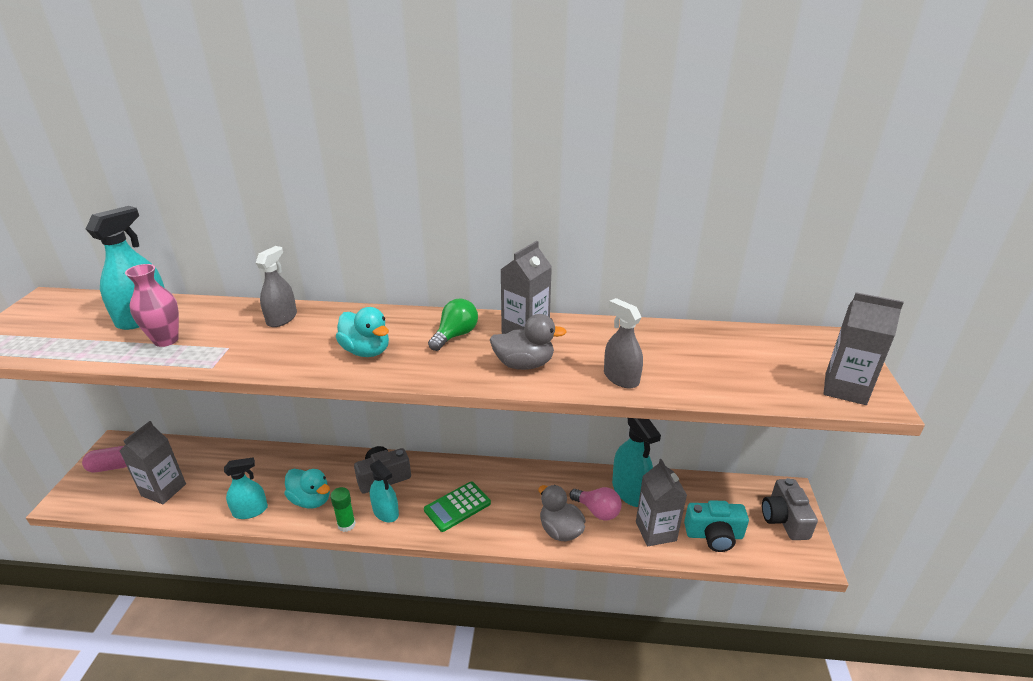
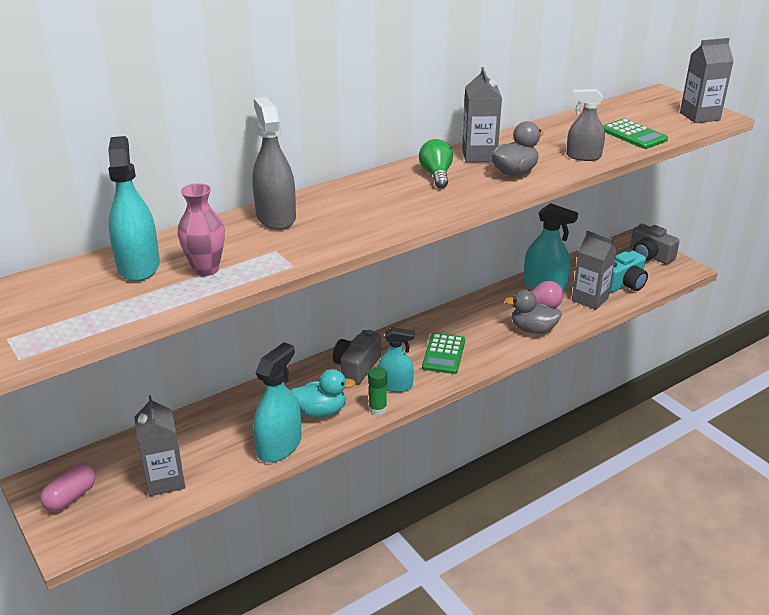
camera: 40 degrees left, 0 degrees up
turquoise spray bottle [224,457,268,519] -> turquoise spray bottle [253,342,301,463], size x1.51
grey spray bottle [256,246,297,327] -> grey spray bottle [253,97,296,230], size x1.51
turquoise duck [336,307,389,357] -> none
none -> green calculator [603,119,668,149]

